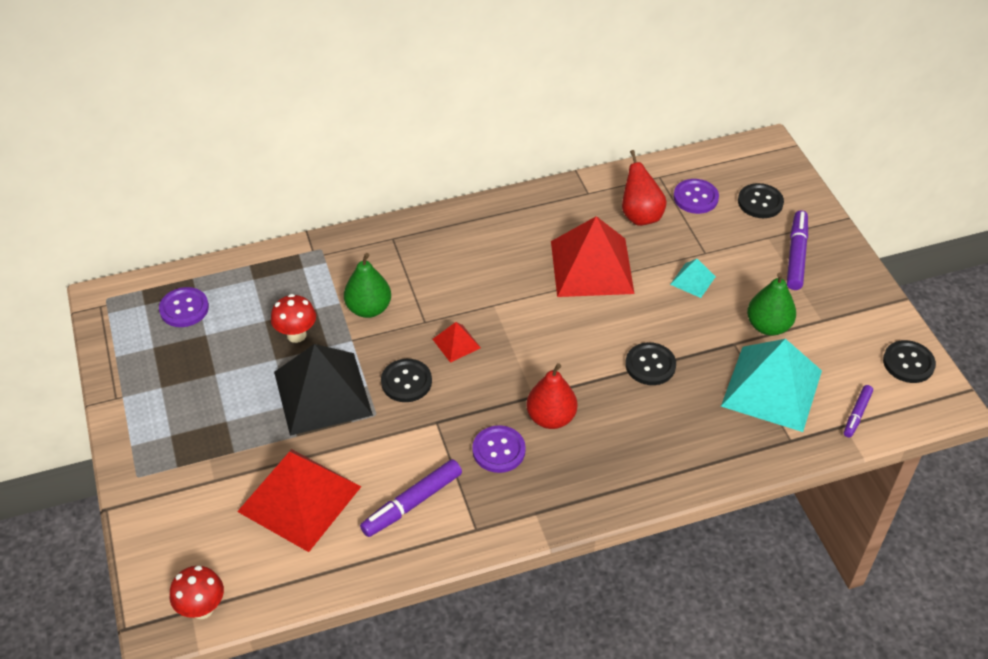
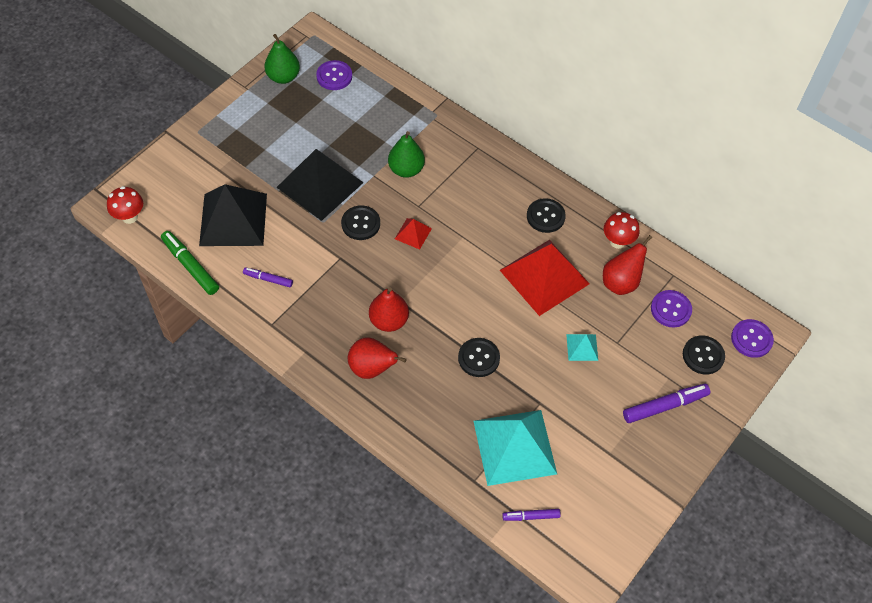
camera: 55 degrees right, 10 degrees up
red pyramid [237,449,361,552] -> black pyramid [199,184,267,246]
red mushroom [271,294,316,343] -> red mushroom moved to [604,212,639,249]
purple marker [360,459,462,537] -> purple marker [243,267,293,287], size x0.59
purple button [472,425,526,473] -> purple button moved to [731,319,774,358]
green pear [747,272,796,336] -> green pear moved to [264,34,300,84]
black button [883,340,936,383] -> black button moved to [527,198,566,233]
none -> green marker [161,231,219,295]
none -> red pear [348,338,407,379]

